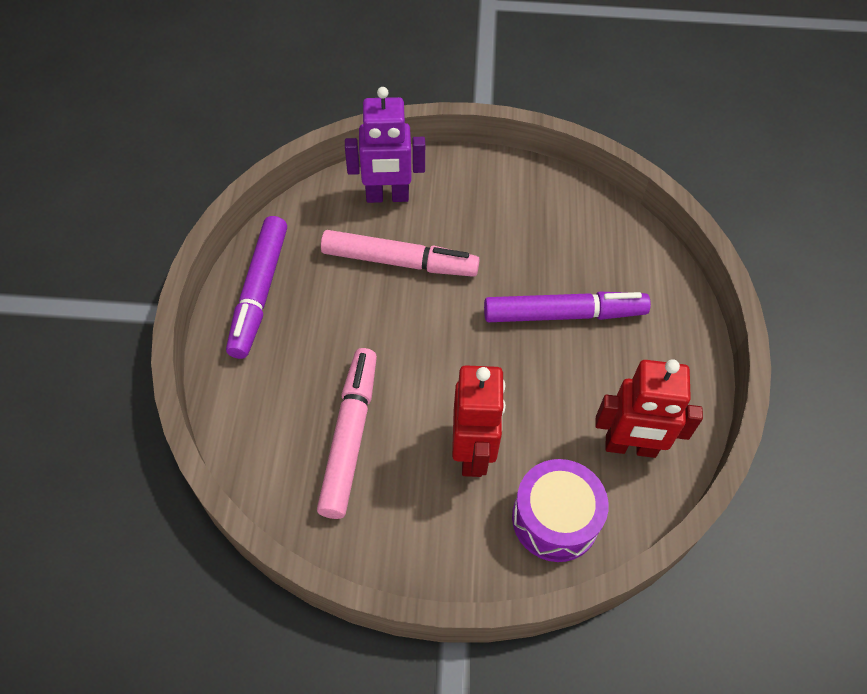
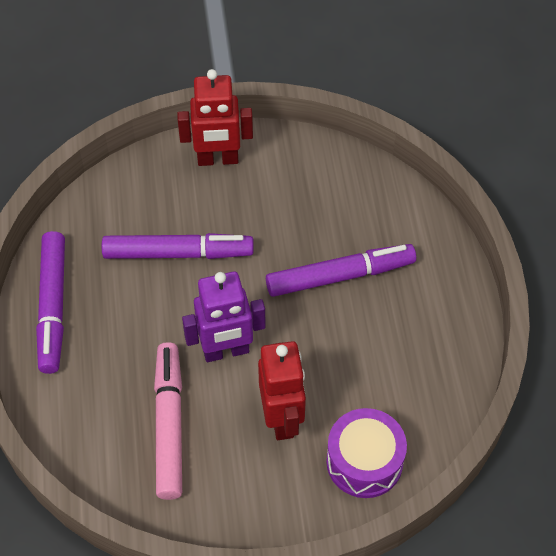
camera: 10 degrees left, 0 degrees up
pink marker [321,230,480,277] -> purple marker [102,233,254,259]
purple robot [345,87,425,203] -> purple robot moved to [182,272,266,362]
red robot [595,359,703,458] -> red robot moved to [177,69,253,166]

